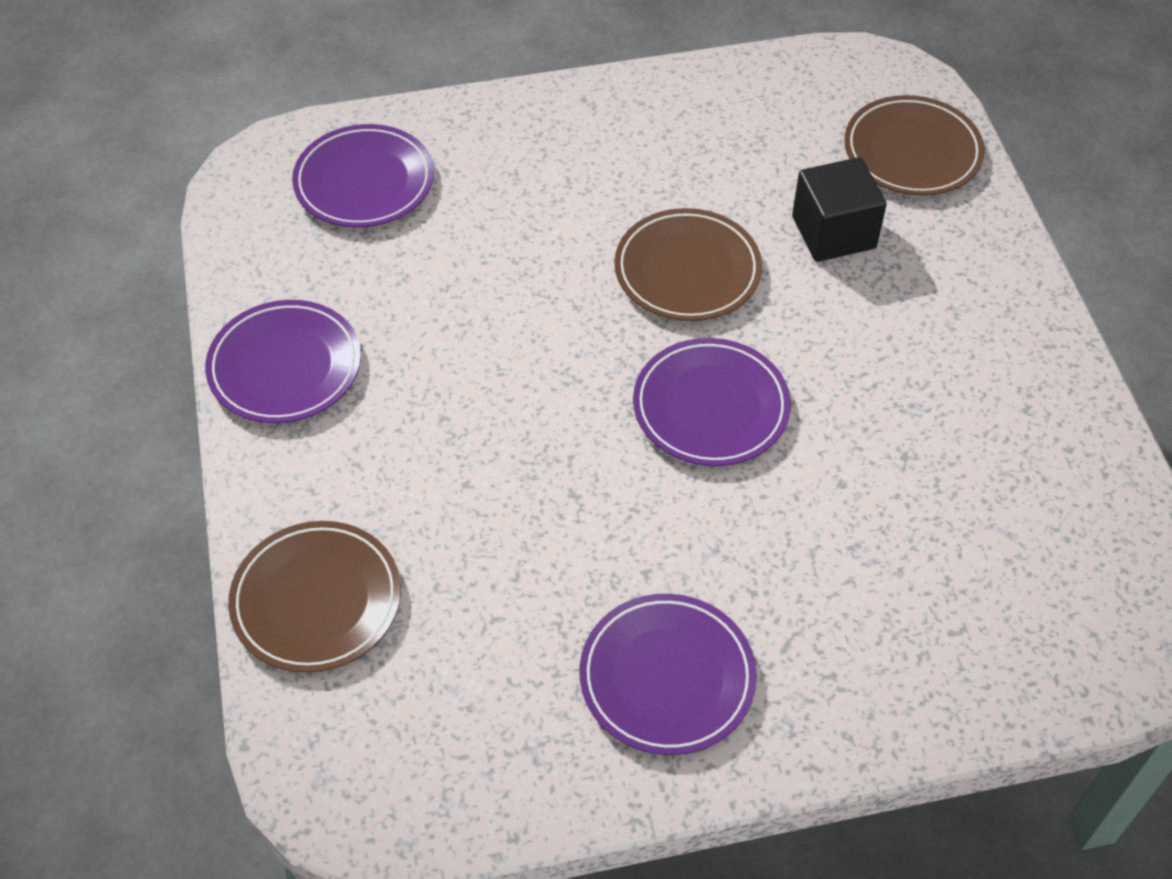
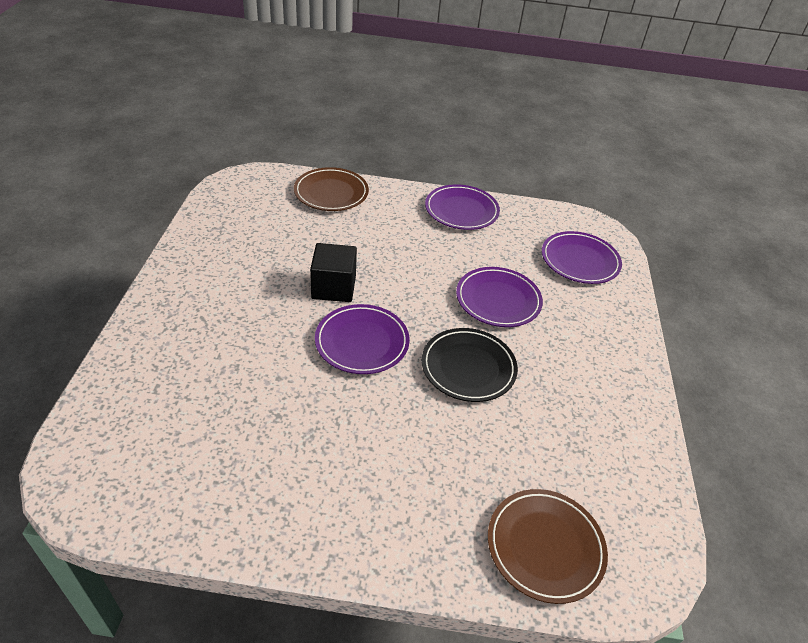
camera: 105 degrees right, 10 degrees down
purple plate [579,594,757,755] -> purple plate moved to [456,267,543,327]
brown plate [614,208,762,321] -> black plate [422,328,518,402]
black cube [792,157,887,262] -> black cube moved to [310,243,357,302]

